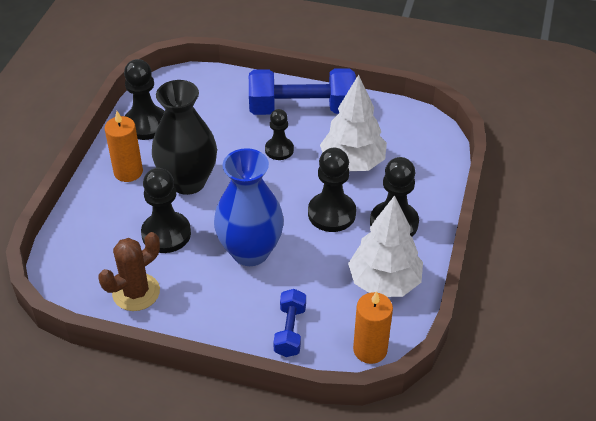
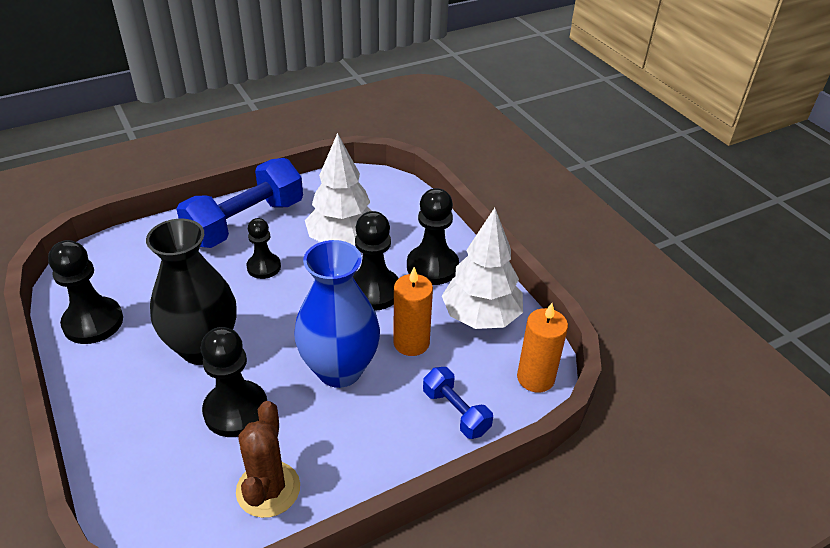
camera: 45 degrees left, 5 degrees down
orange candle [105,111,143,182] -> orange candle moved to [393,267,433,356]

